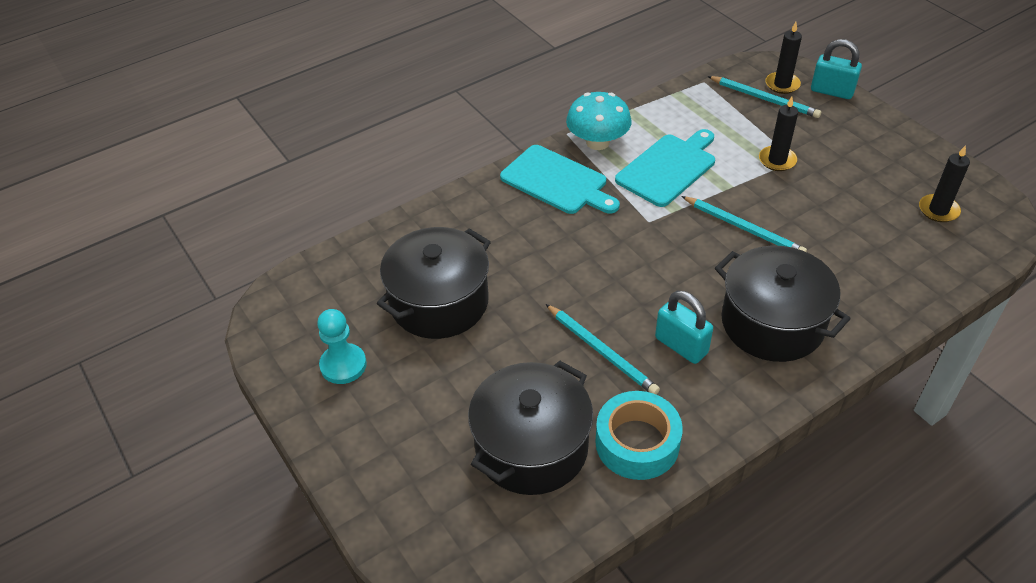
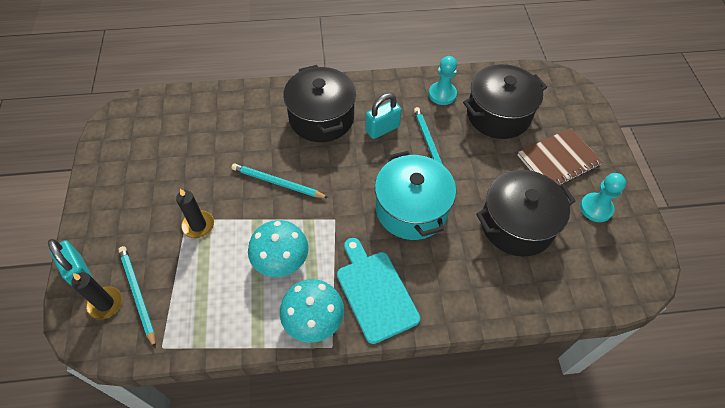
camera: 155 degrees left, 10 degrees up
turquoise tape [595,391,683,480] -> turquoise pawn [429,56,457,105]
turquoise cutting board [615,129,715,207] -> turquoise mushroom [248,220,309,277]
turquoise padlock [655,291,713,364] -> turquoise padlock turned 75 degrees clockwise [365,93,401,139]
turquoise pencil [681,196,807,252] -> turquoise pencil turned 45 degrees counterclockwise [231,163,328,198]
black candle [919,145,970,222] -> none
none -> turquoise pot [375,151,456,240]
none -> brown notebook [518,128,603,185]

